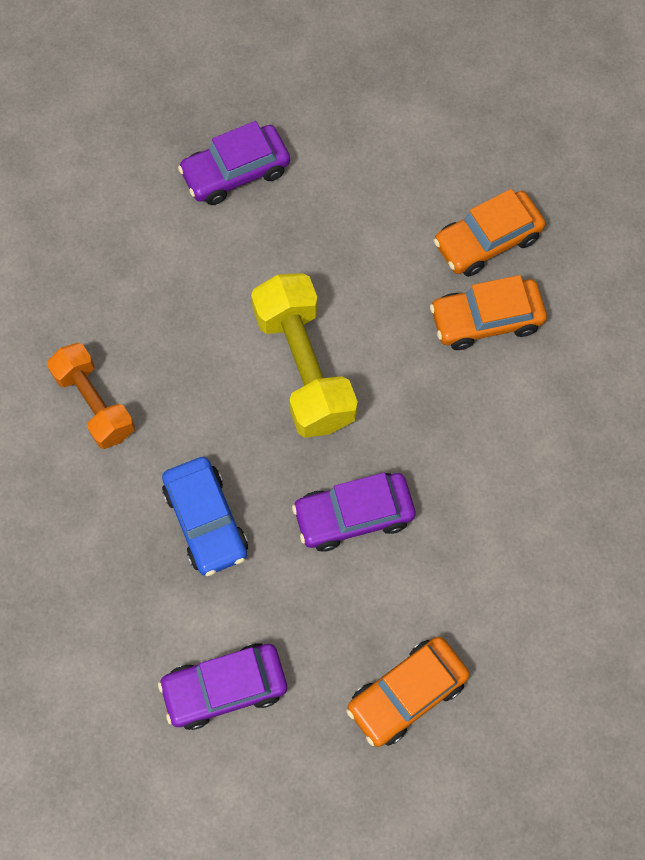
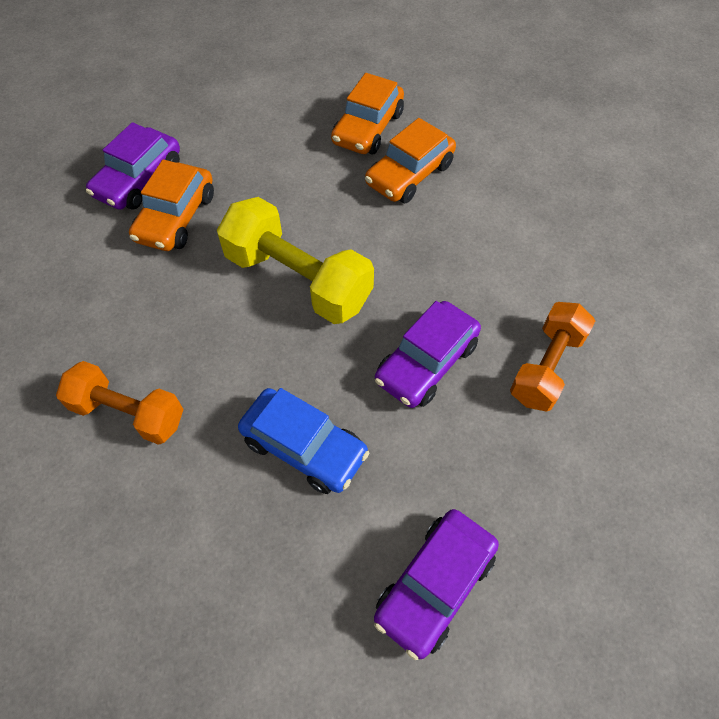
camera: 35 degrees left, 10 degrees down
orange car [347,637,470,747] -> orange car moved to [129,159,214,251]
none -> orange dumbbell [510,302,595,412]

